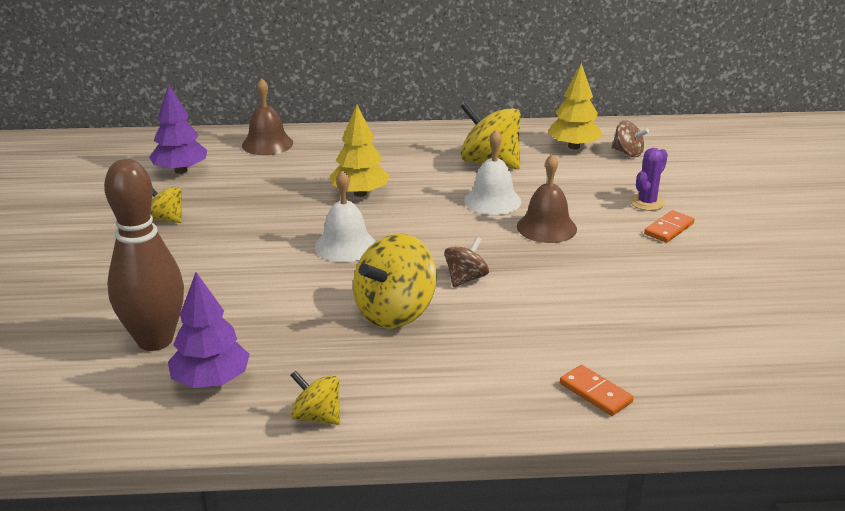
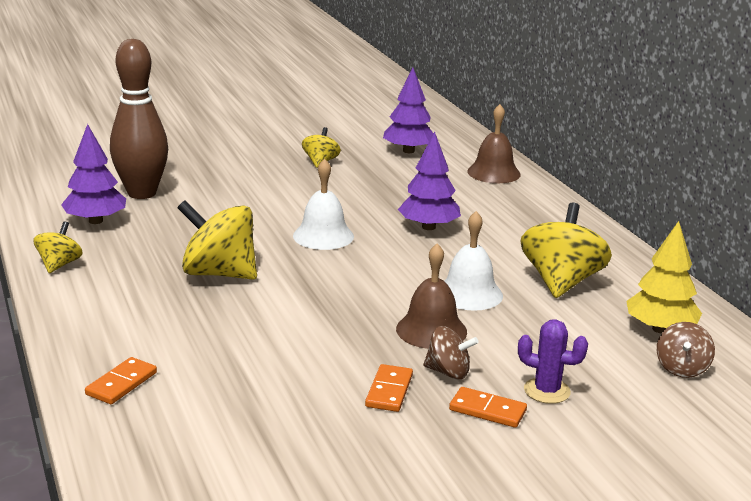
camera: 70 degrees right, 5 degrees down
yellow tree [330,105,390,197] -> purple tree [398,132,461,230]
brown spinning top [444,237,489,287] -> brown spinning top moved to [423,326,479,379]
none -> orange domino [365,364,413,412]

